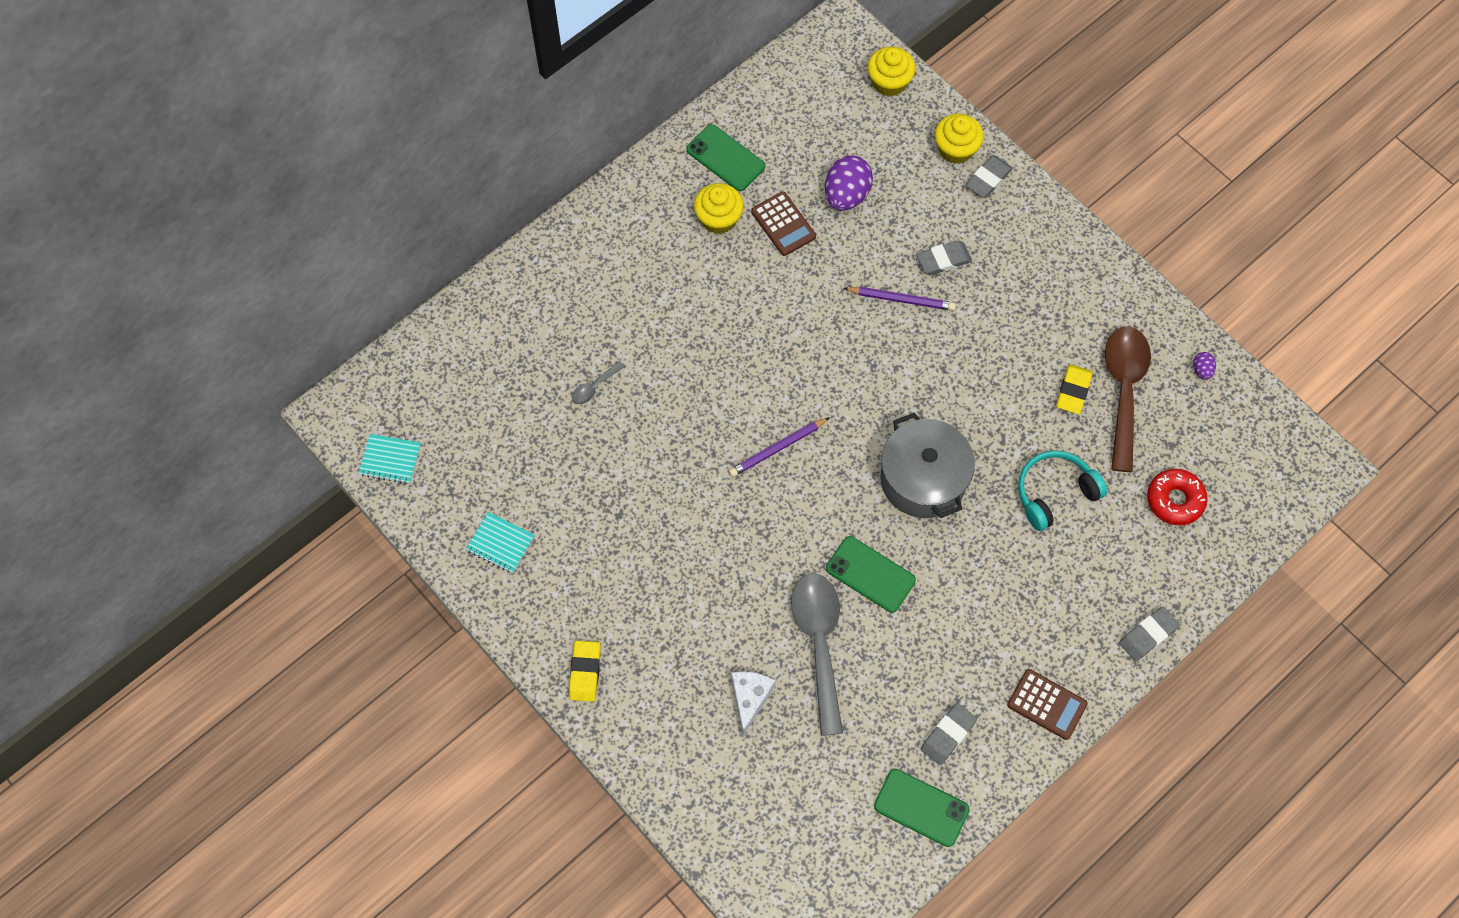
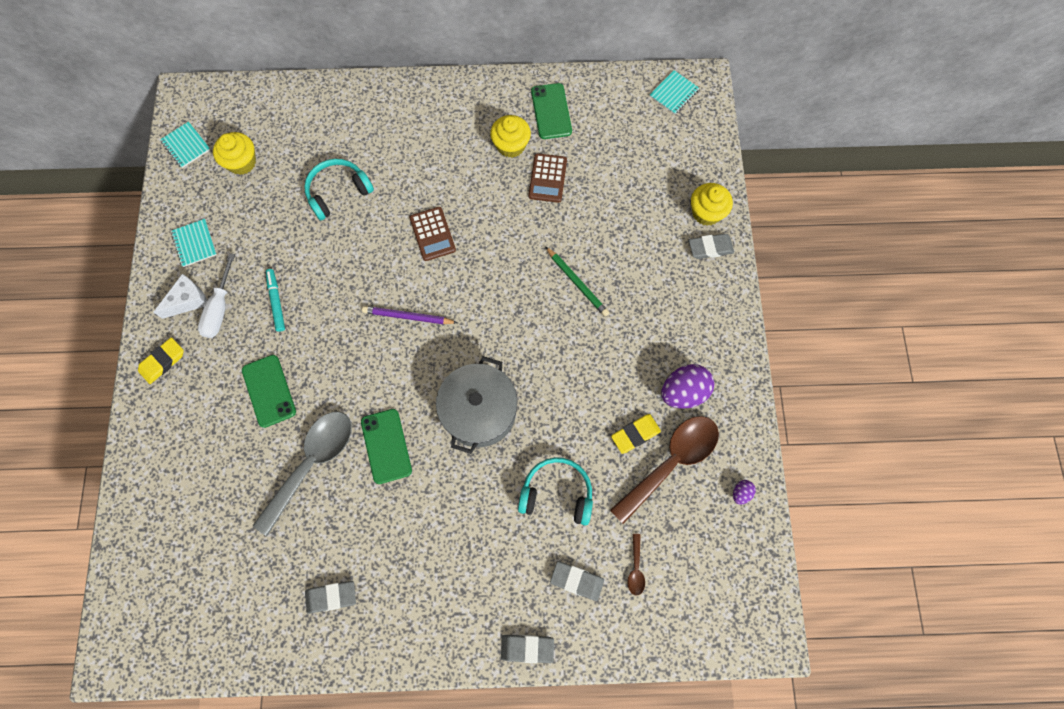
camera: 40 degrees right, 5 degrees up
grey spoon [572,361,625,404] -> turquoise headphones [304,159,374,220]
white cheese [731,671,776,736] -> white cheese moved to [153,274,207,319]
purple egg [825,156,873,211] -> purple egg moved to [661,364,714,409]
purple pencil [843,287,956,311] -> green pencil [545,246,609,317]
yellow cupcake [868,46,915,96] -> yellow cupcake moved to [213,132,256,175]
green phone [874,769,970,847] -> green phone moved to [242,355,296,428]
grey eraser [916,241,972,275] -> grey eraser moved to [550,561,604,601]
brown calculator [1007,669,1088,740] -> brown calculator moved to [409,207,456,261]
red donut [1147,469,1208,525] -> brown spoon [627,534,645,596]
none -> white screwdriver [198,253,235,338]
none -> turquoise marker [266,269,285,332]
none -> turquoise notebook [649,70,699,115]

